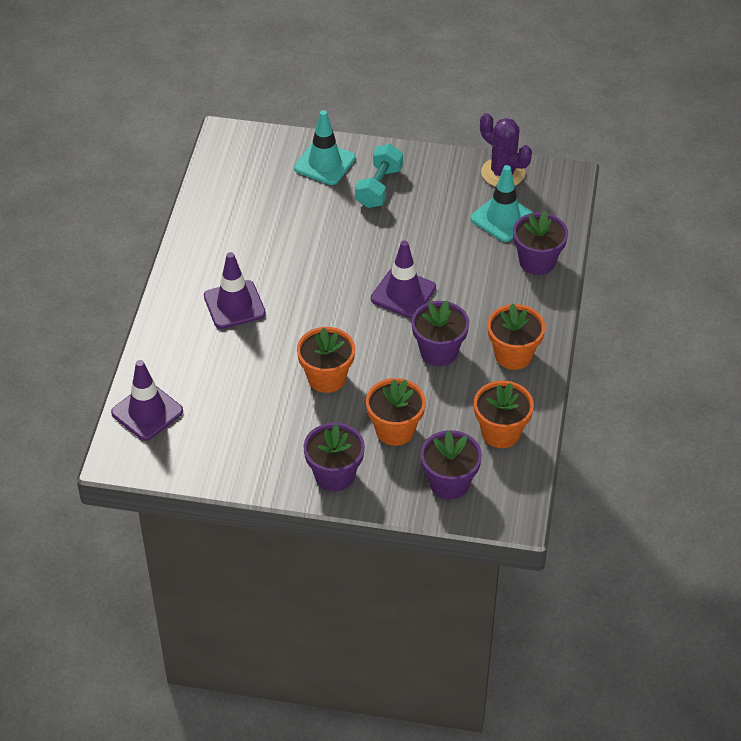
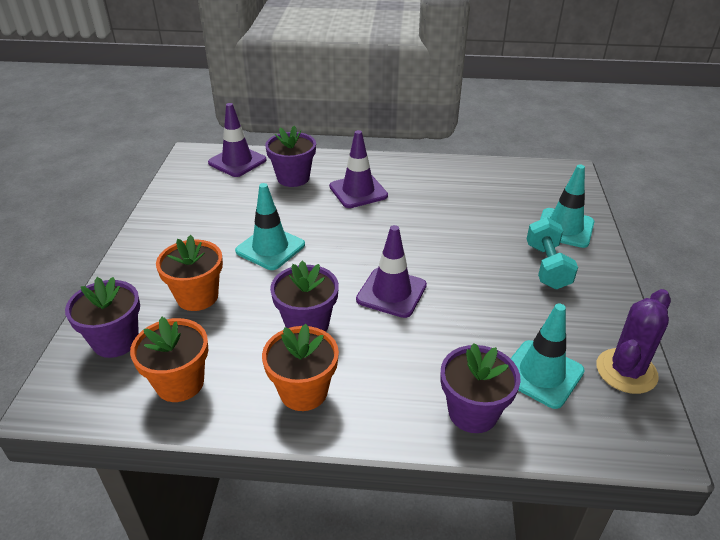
camera: 85 degrees right, 10 degrees down
orange flower pot [297,327,355,393] -> turquoise traffic cone [235,183,305,270]
purple flower pot [303,422,365,491] -> purple flower pot moved to [265,126,316,187]
turquoise dumbbell [355,144,403,208] -> turquoise dumbbell turned 75 degrees clockwise [527,217,578,289]

